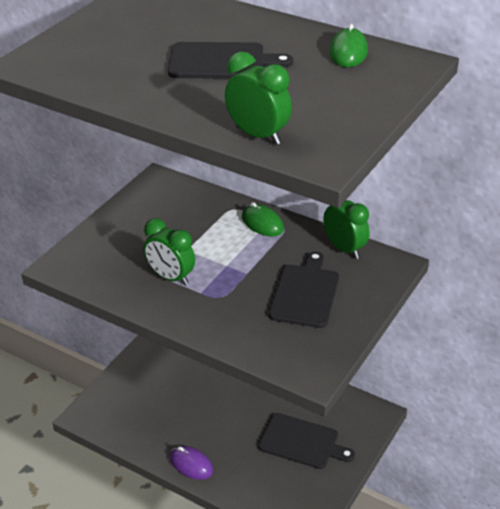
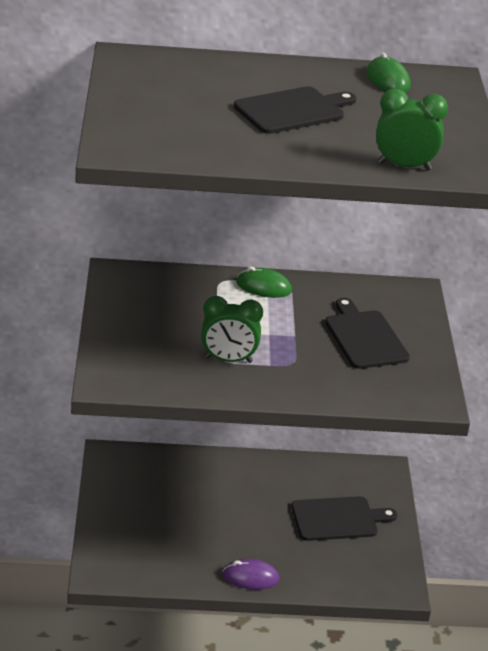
camera: 35 degrees left, 5 degrees down
green clock [323,200,370,259] -> none

